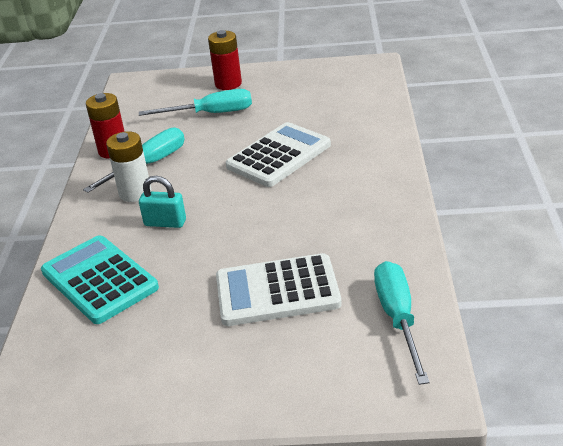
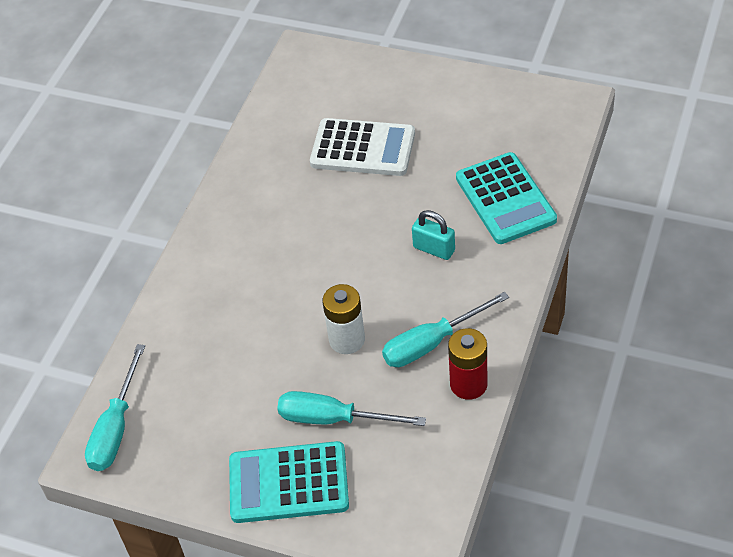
camera: 160 degrees left, 15 degrees up
white battery [106,131,152,202] -> white battery moved to [322,284,365,354]
red battery [208,30,242,90] -> turquoise calculator [229,441,349,523]
white calculator [226,122,331,187] -> none
turquoise screwdriver [374,261,430,385] -> turquoise screwdriver moved to [85,344,145,471]

